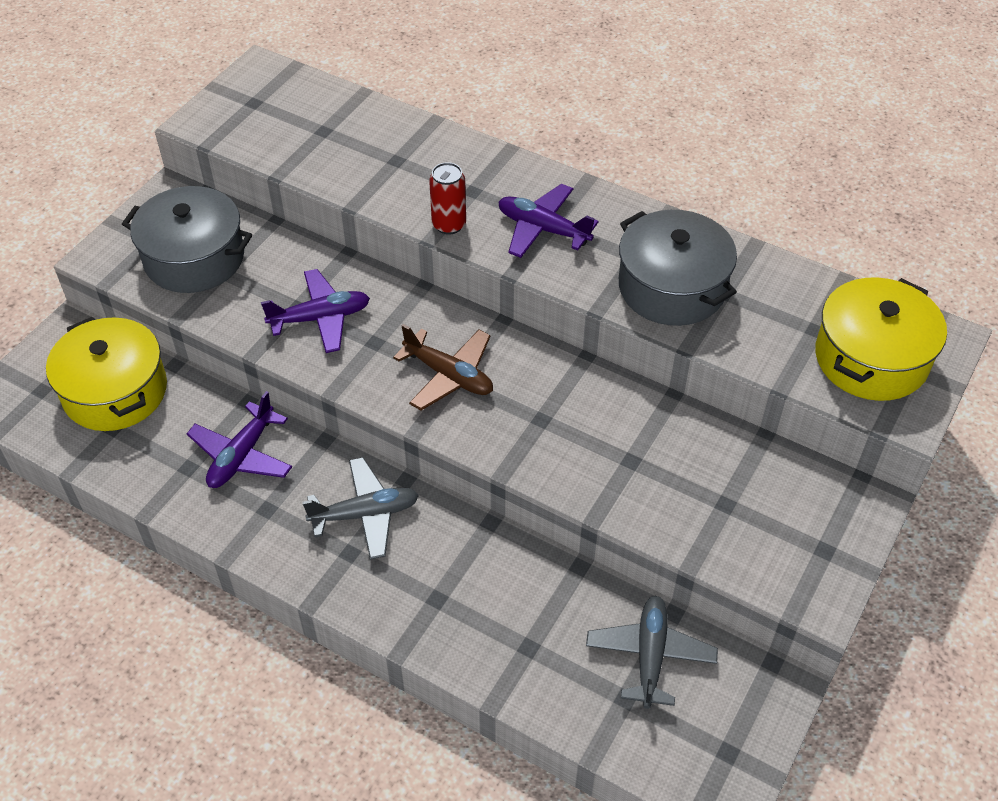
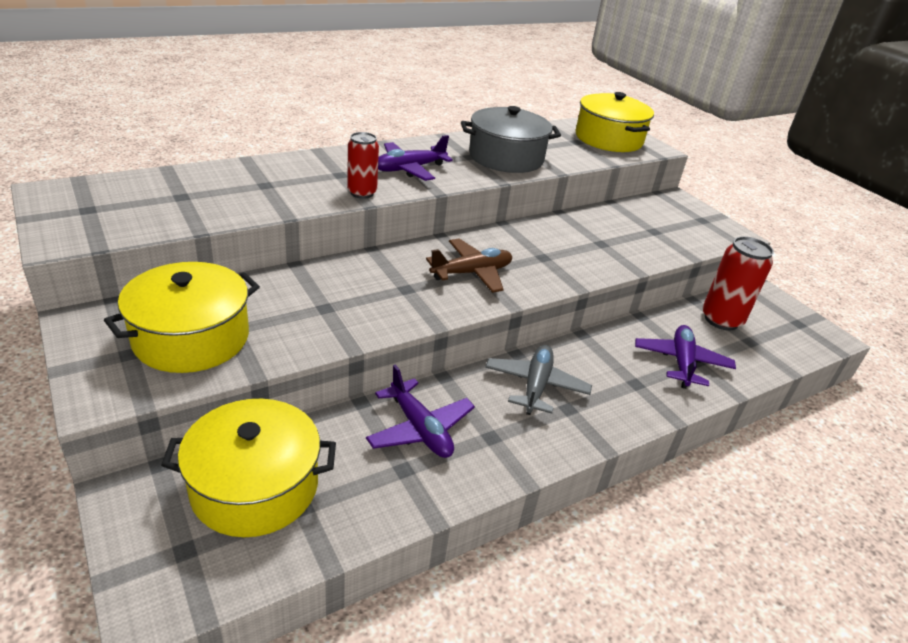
camera: 65 degrees left, 15 degrees down
grey pot [122,186,252,293] -> yellow pot [104,262,260,373]
purple plane [261,269,370,353] -> purple plane moved to [635,325,736,389]
grey plane [586,596,718,709] -> red can [703,236,774,330]

